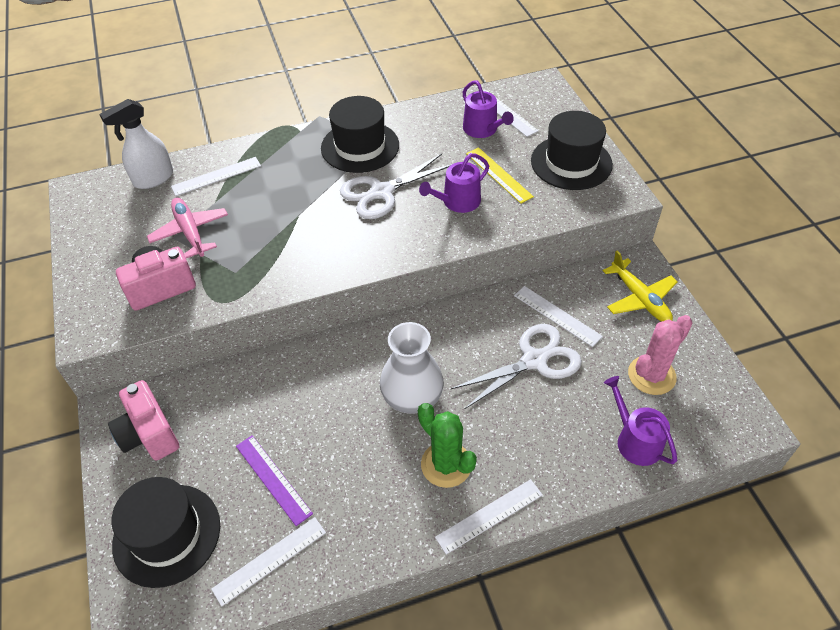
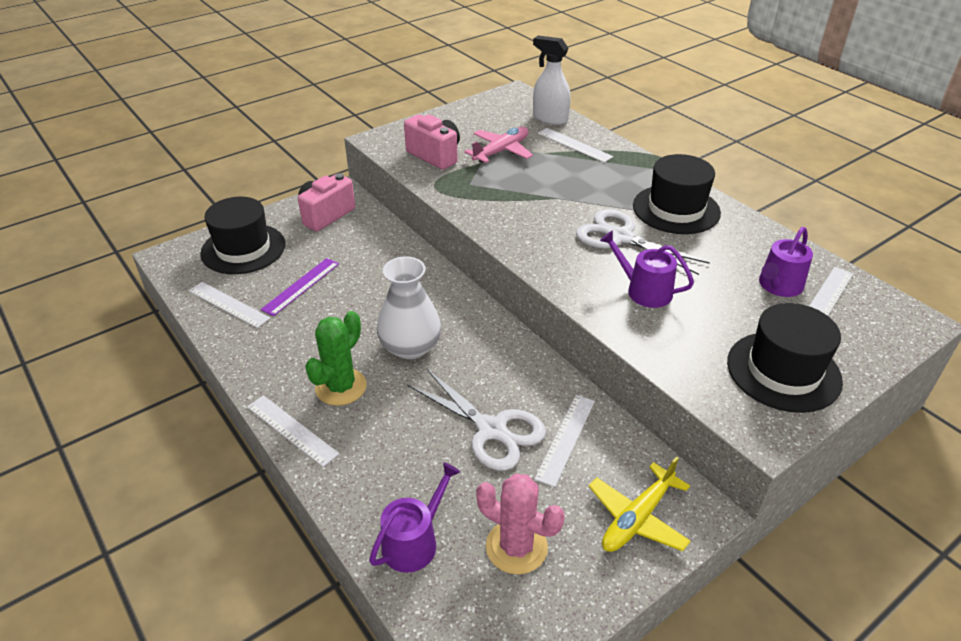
camera: 70 degrees right, 10 degrees down
yellow ruler [466,147,534,204] -> none

